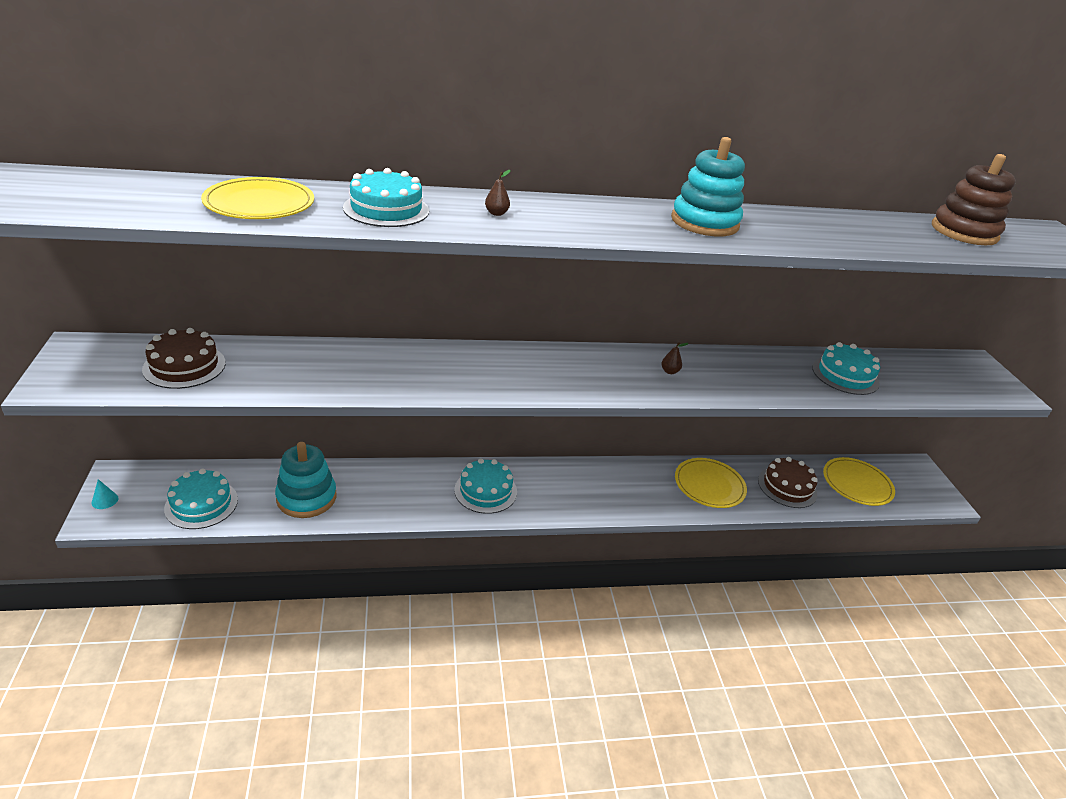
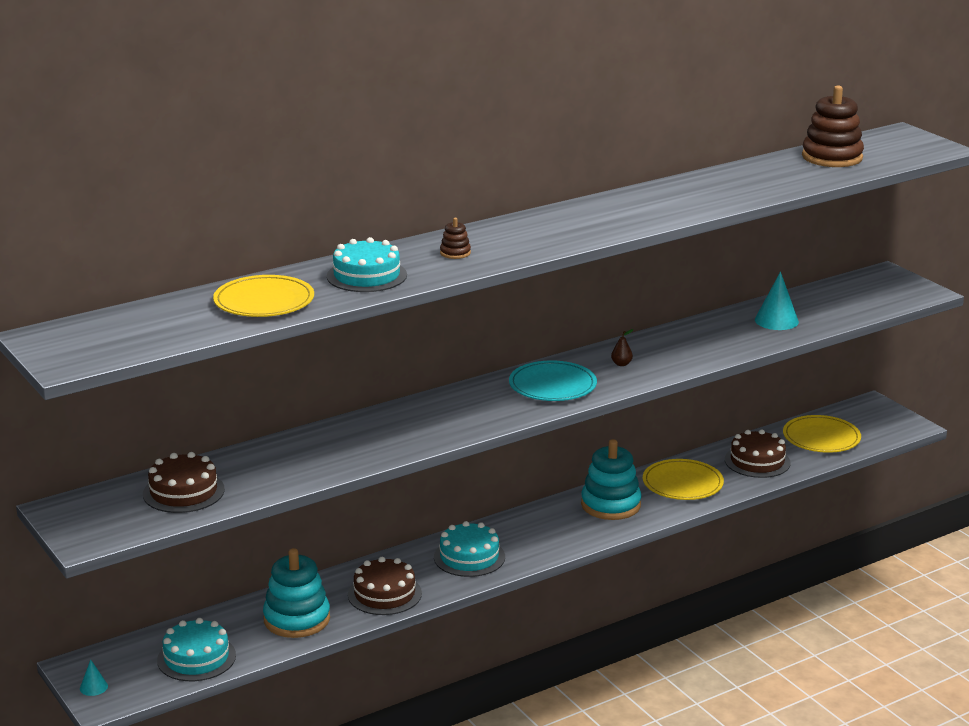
camera: 20 degrees left, 10 degrees down
brown pear [485,170,510,216] -> brown stacking toy [440,218,471,259]
turquoise stacking toy [671,137,745,236] -> turquoise stacking toy moved to [581,439,641,520]
turquoise cake [812,342,880,395] -> turquoise cone [755,272,799,330]
none -> brown cake [348,557,422,615]
none -> turquoise plate [509,360,597,401]

